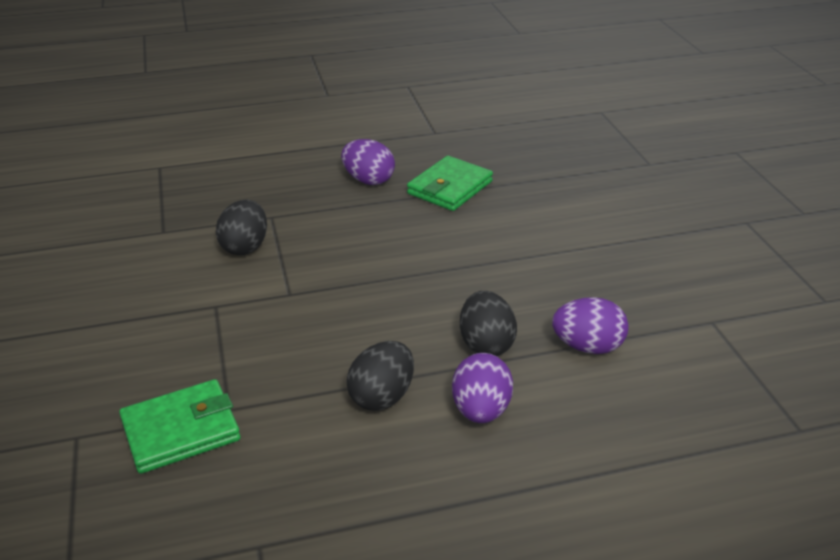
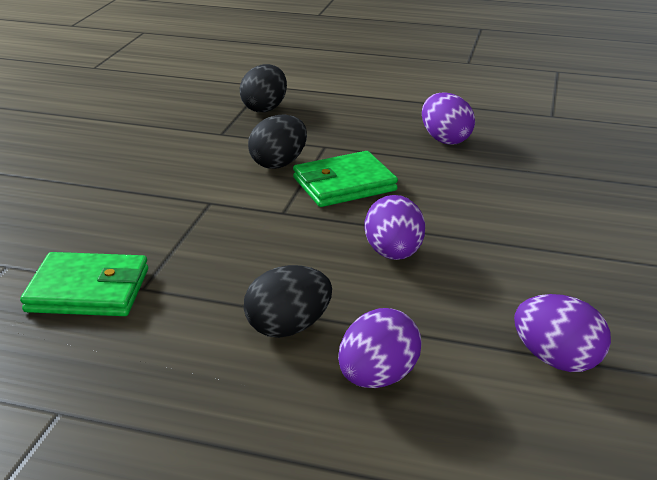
camera: 30 degrees right, 5 degrees down
green wallet [407,156,493,211] -> green wallet moved to [293,151,398,207]
black egg [460,291,517,356] -> black egg moved to [240,64,287,112]
none -> purple egg [365,195,425,260]

